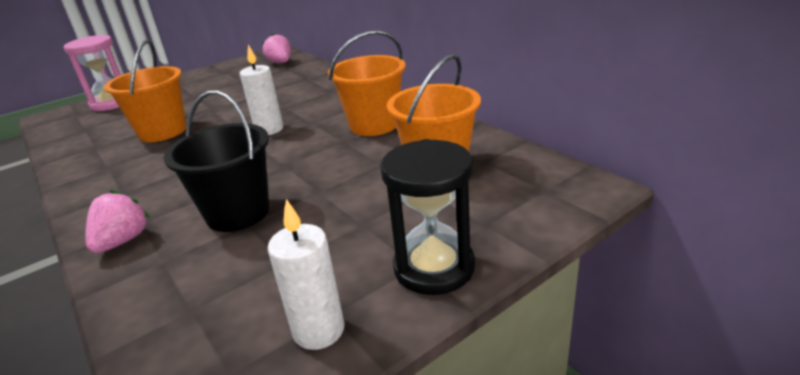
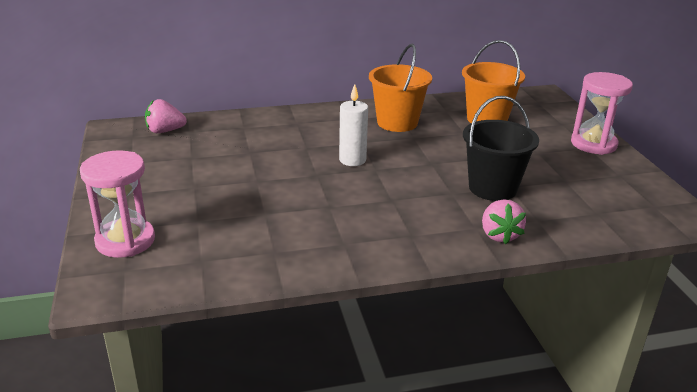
camera: 70 degrees left, 0 degrees up
pink strawberry [85,190,150,253] -> pink strawberry turned 135 degrees counterclockwise [482,199,526,244]
orange bucket [104,40,186,142] -> none
white candle [268,199,345,350] -> none
black hourglass [380,139,475,295] -> pink hourglass [571,72,633,155]

